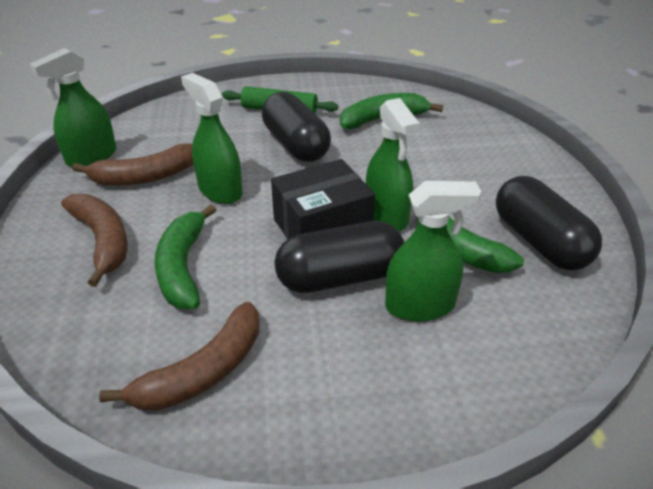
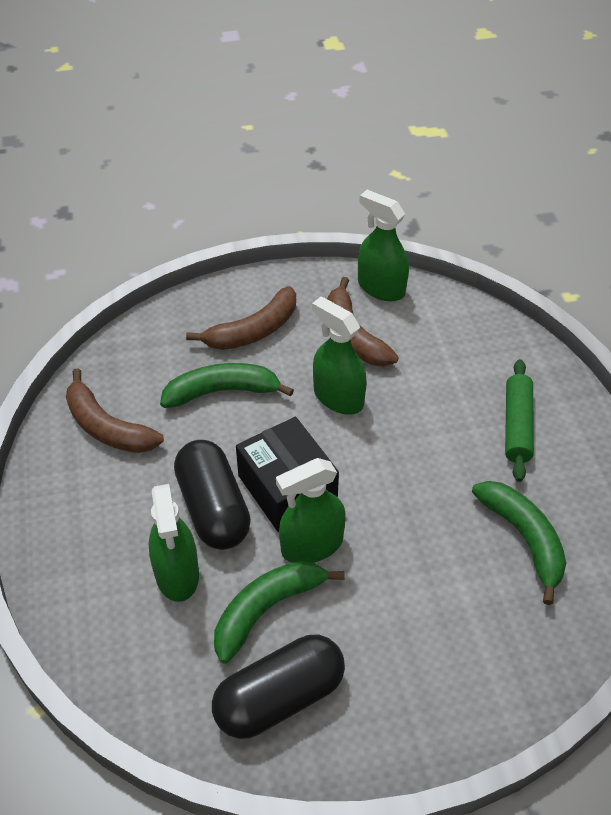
camera: 85 degrees right, 10 degrees up
green spray bottle [181,73,243,204] -> green spray bottle turned 90 degrees counterclockwise [312,296,367,415]
black capsule [262,92,331,162] -> none

